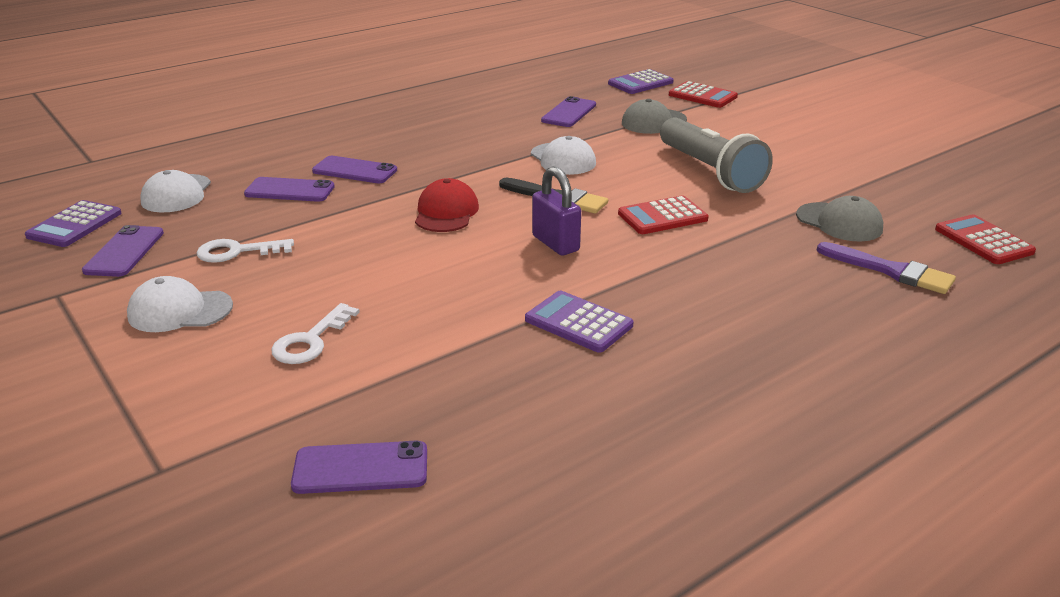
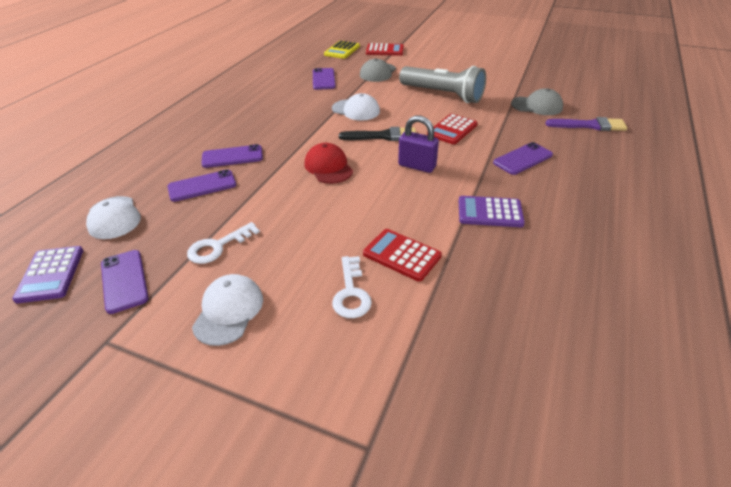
camera: 30 degrees left, 10 degrees up
white cap [127,276,233,332] -> white cap turned 135 degrees clockwise [192,274,263,346]
purple phone [291,441,427,494] -> purple phone moved to [493,142,553,175]
purple calculator [608,69,674,94] -> yellow calculator [324,41,360,59]
red calculator [935,214,1036,264] -> red calculator moved to [363,229,442,282]

